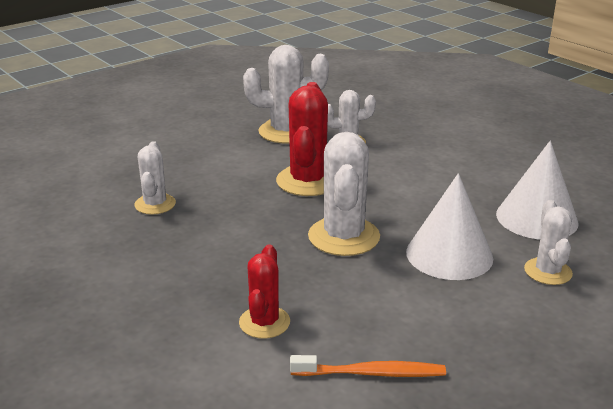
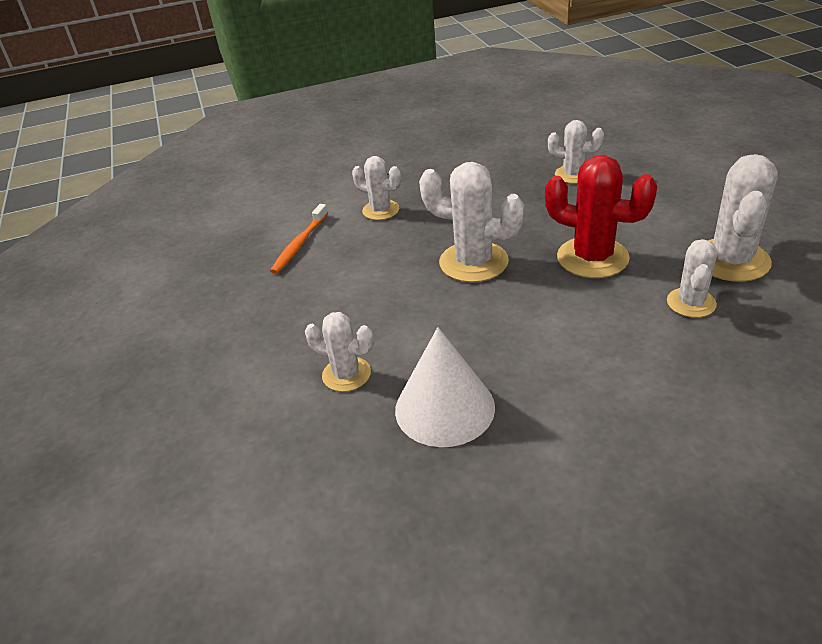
camera: 115 degrees right, 10 degrees up
red cactus [239,245,290,339] -> white cactus [352,156,401,220]
white cone [406,173,493,280] -> none

